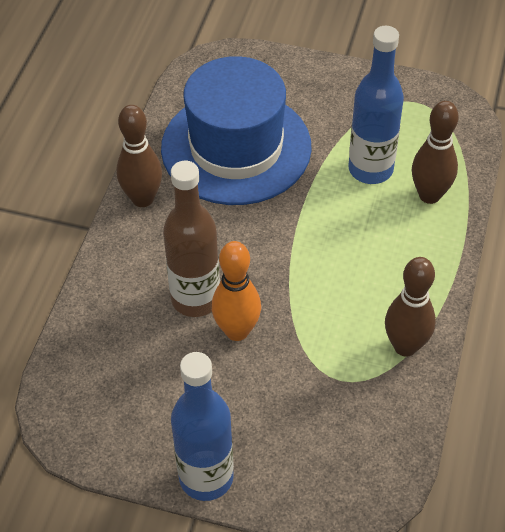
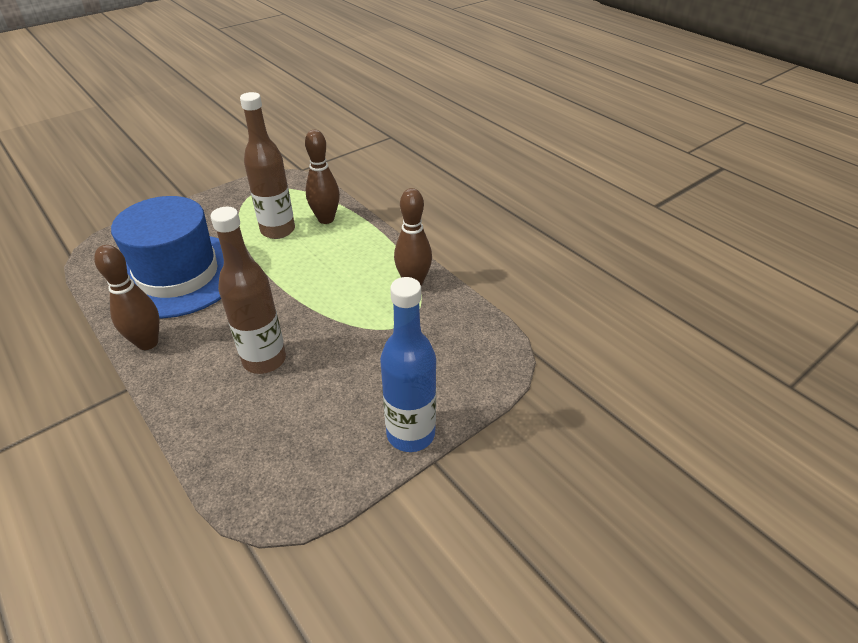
camera: 55 degrees left, 10 degrees down
orange bowling pin [212,241,261,341] -> none
blue bottle [348,26,404,184] -> brown bottle [240,92,295,239]

